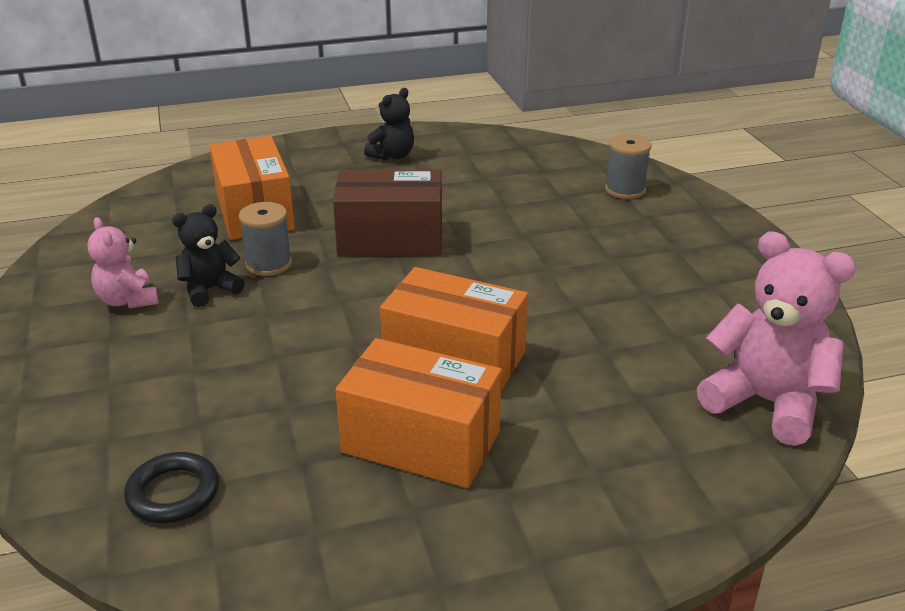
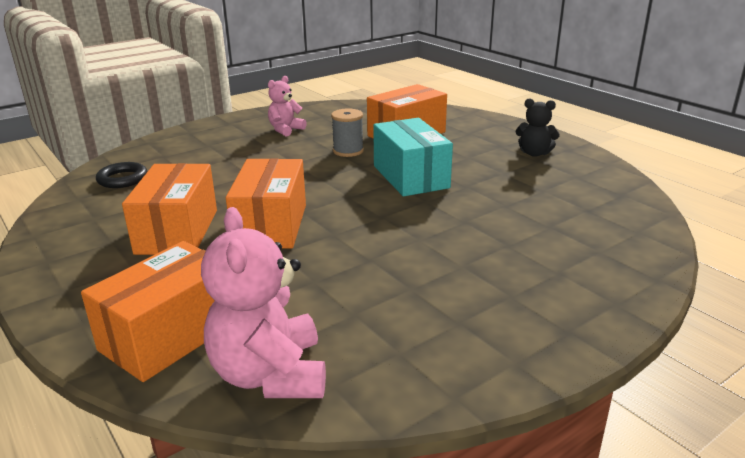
camera: 70 degrees right, 5 degrees down
black teddy bear [172,204,245,307] -> none
brown box [333,170,442,256] -> turquoise box [373,118,453,196]
grey spool [605,134,651,199] -> none
pink teddy bear [697,231,856,446] -> pink teddy bear turned 150 degrees clockwise [201,207,326,398]
none -> orange box [81,241,215,382]

